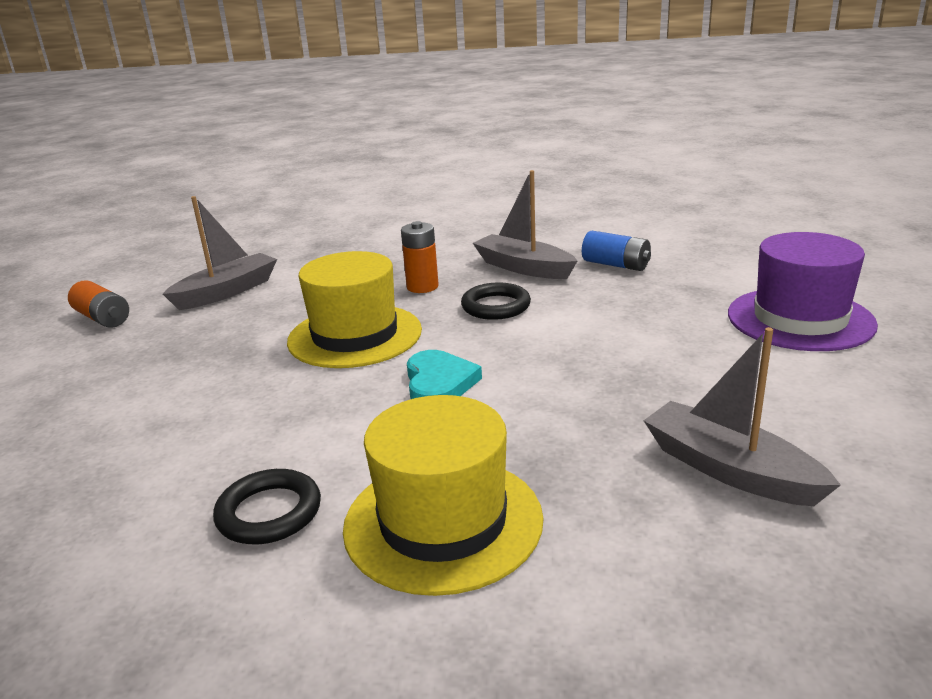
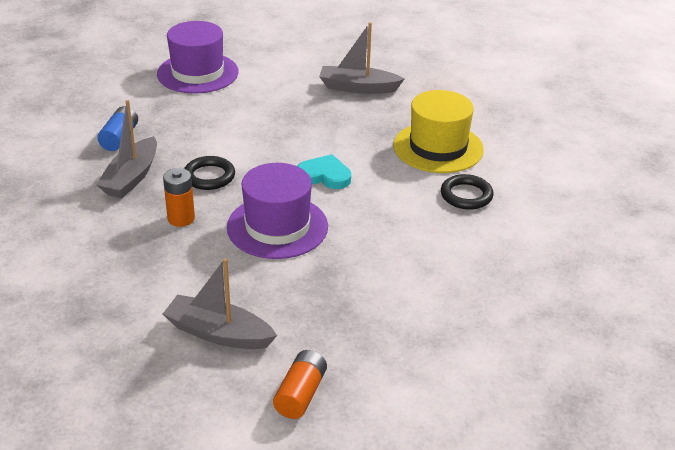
camera: 115 degrees left, 10 degrees up
yellow hat [287,251,422,368] -> purple hat [227,163,328,259]
turquoise heart [407,350,482,399] -> turquoise heart turned 45 degrees clockwise [297,154,351,189]
grey boat [643,327,841,506] -> grey boat turned 75 degrees clockwise [319,22,404,94]

